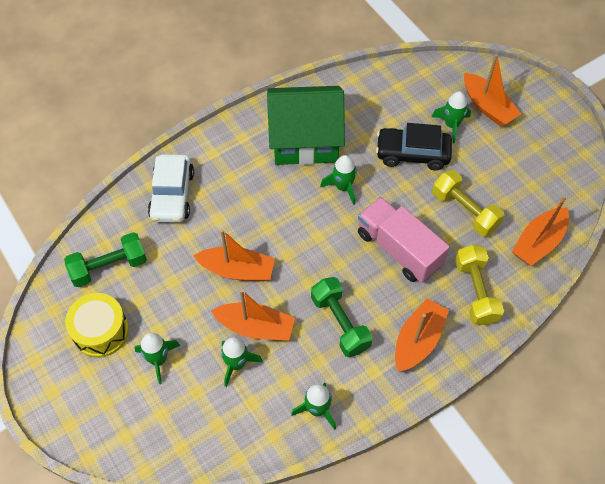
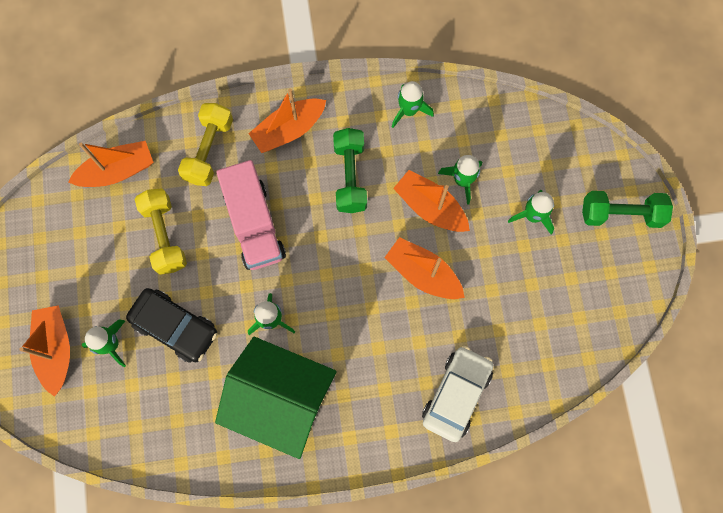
camera: 155 degrees left, 15 degrees up
green dumbbell [64,232,147,287] -> green dumbbell moved to [582,191,673,228]
yellow drum [65,293,129,358] -> none

